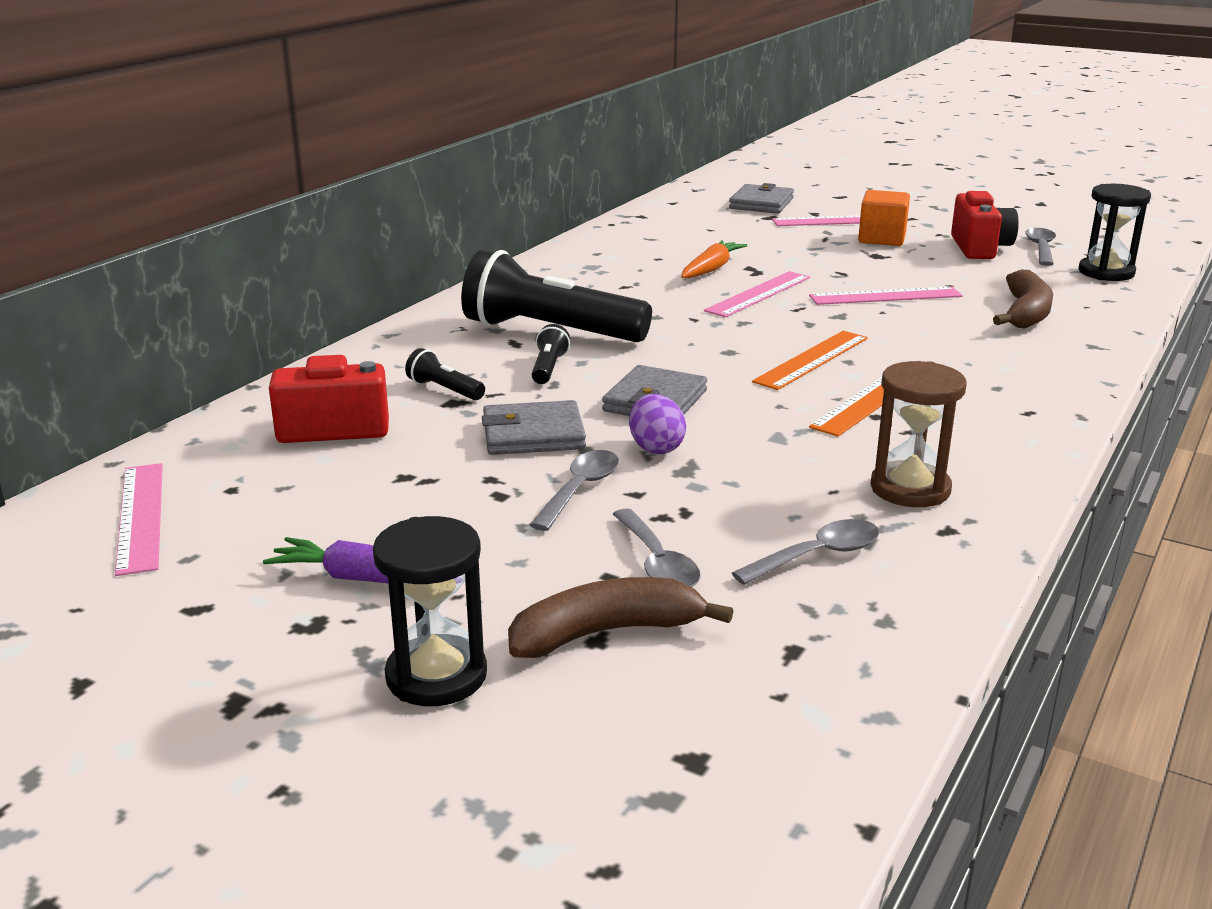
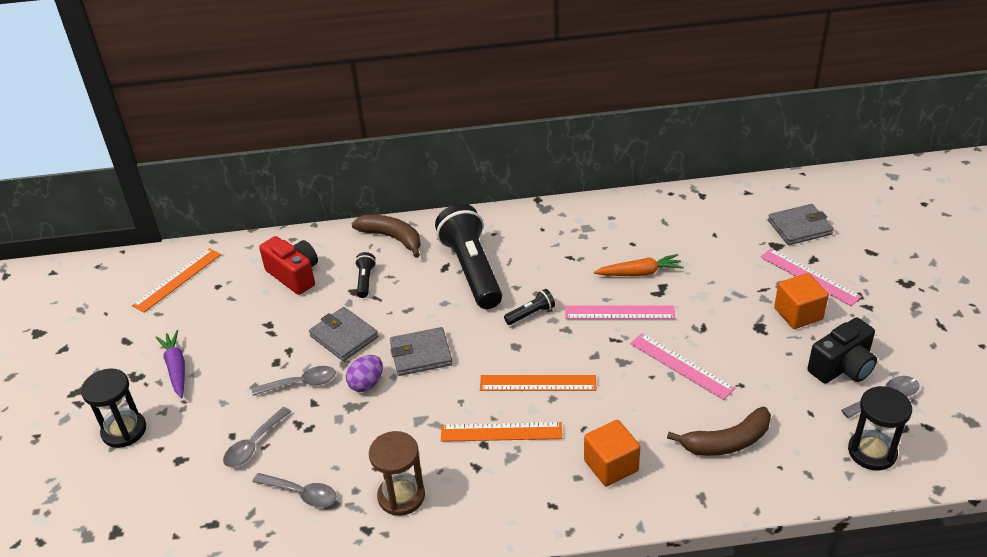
camera: 55 degrees right, 15 degrees up
pink ruler [115,463,163,576] -> orange ruler [132,248,221,313]
brown banana [508,577,733,658] -> brown banana moved to [351,215,421,258]
black flashlight [532,324,570,384] -> black flashlight moved to [504,289,555,325]
red camera [951,191,1019,259] -> black camera [807,318,877,384]
none -> orange cube [584,420,640,487]

